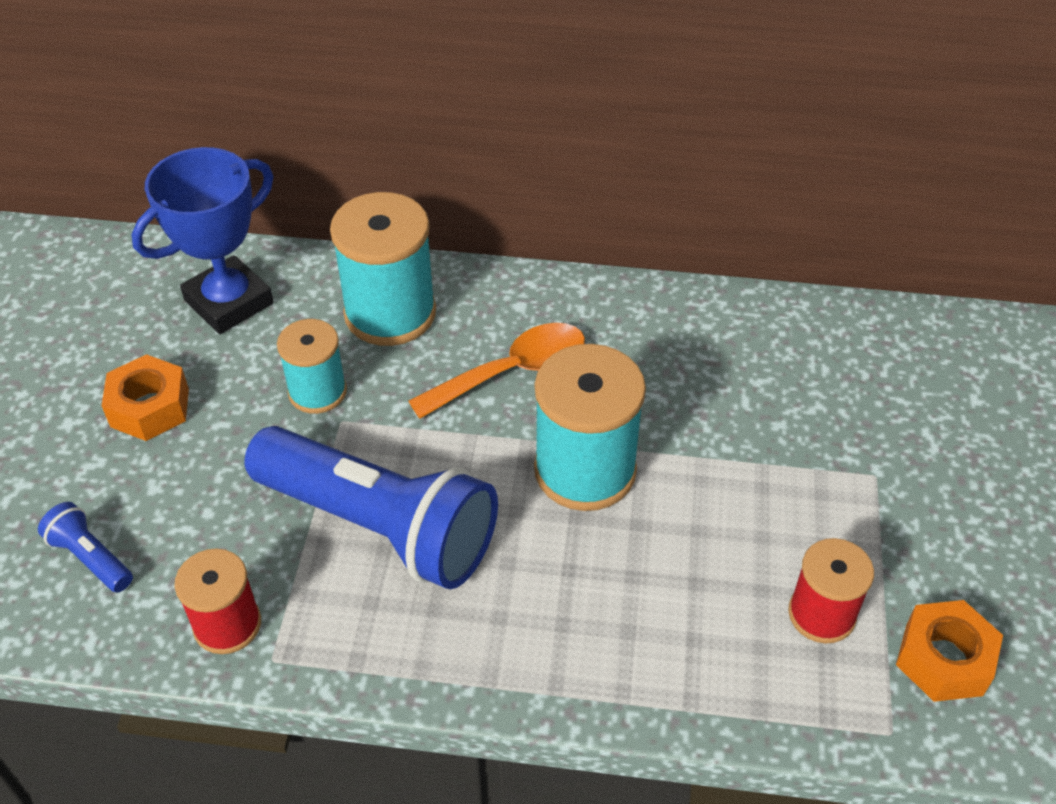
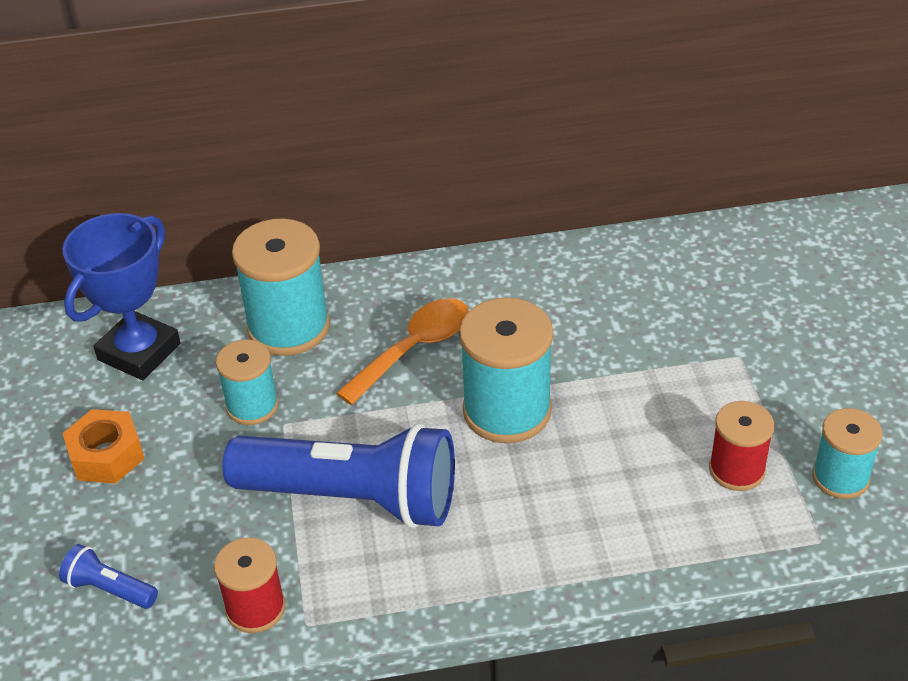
camera: 15 degrees left, 5 degrees down
orange nut [896,600,1003,702] -> turquoise spool [812,408,882,499]

